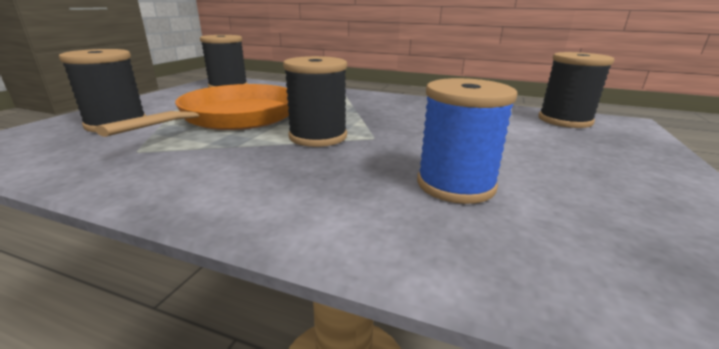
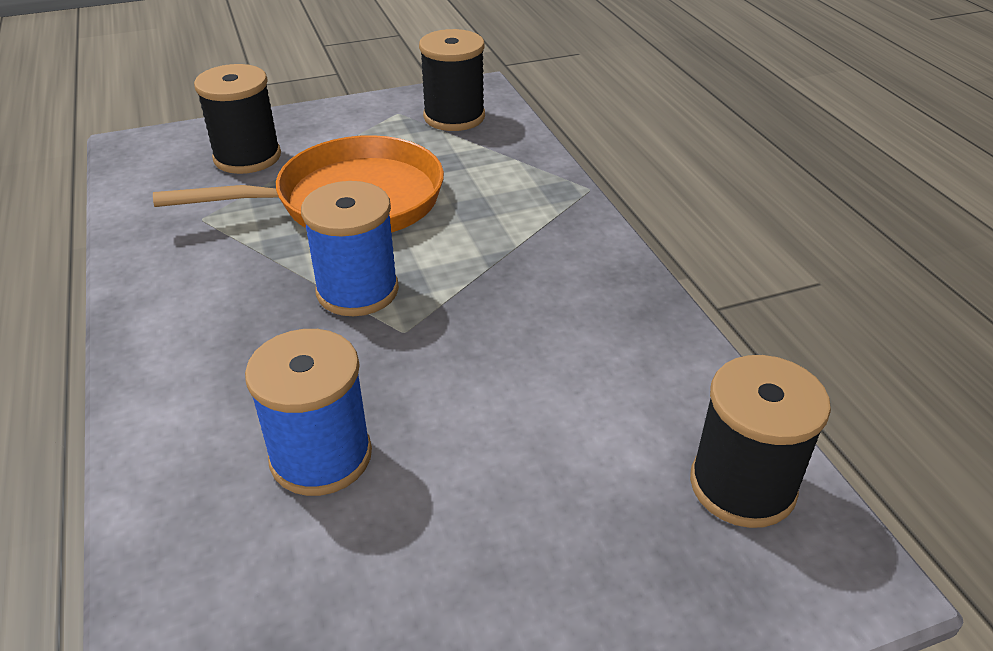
camera: 50 degrees right, 15 degrees up
black spool [283,56,347,147] -> blue spool [301,181,399,316]

